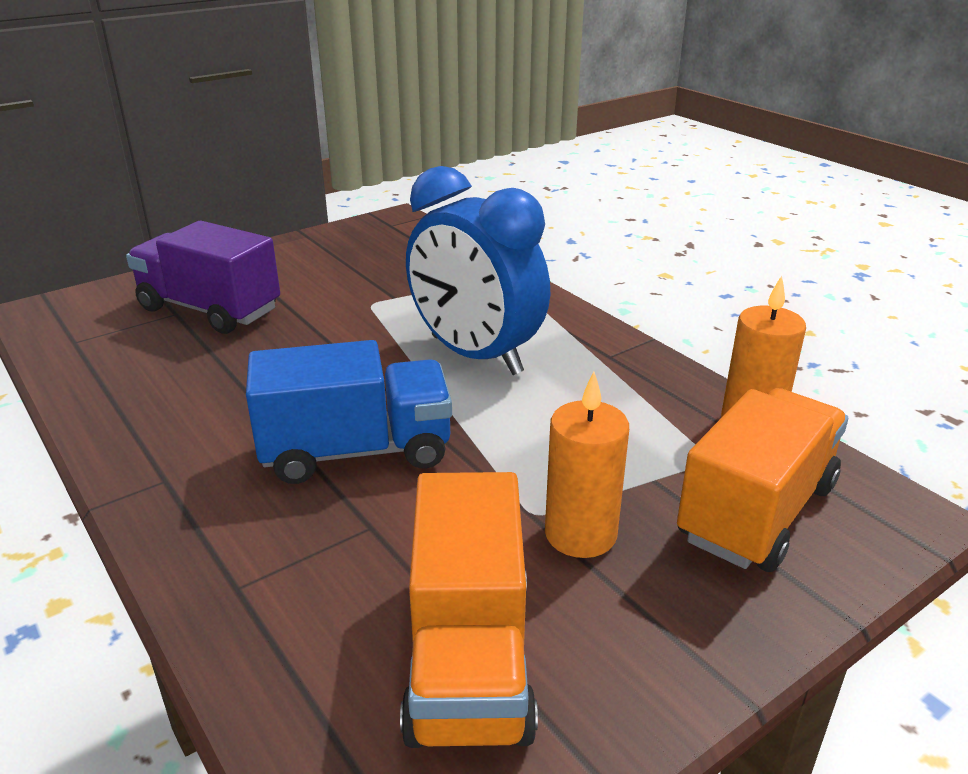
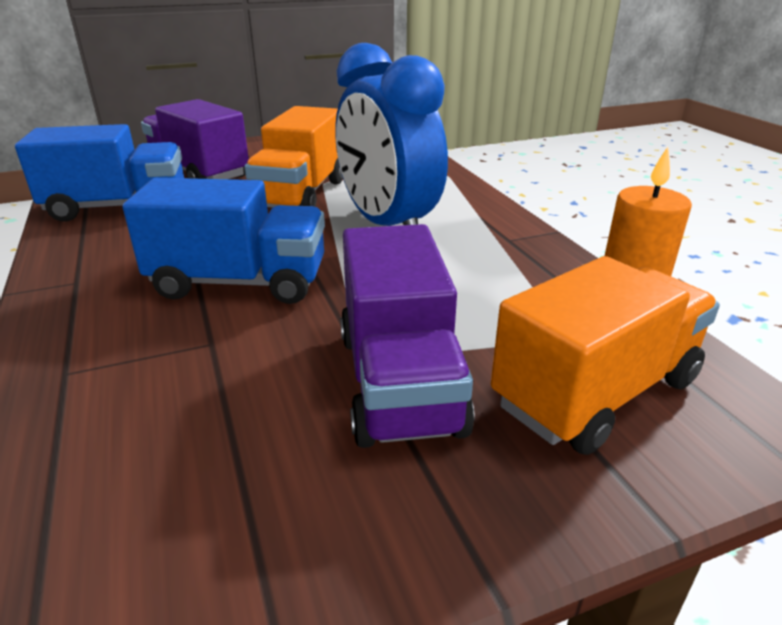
camera: 15 degrees right, 0 degrees up
orange truck [400,472,538,748] -> orange truck moved to [245,106,343,208]
orange candle [545,372,629,558] -> purple truck [340,224,474,448]
none -> blue truck [15,124,184,222]

